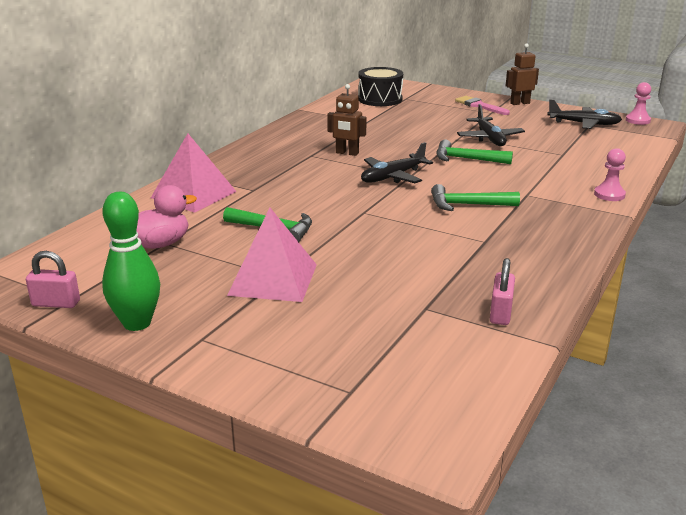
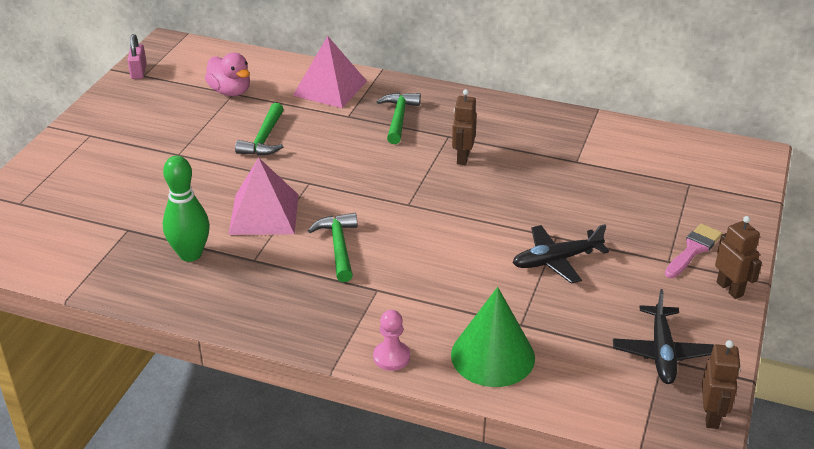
camera: 80 degrees right, 10 degrees up
green bowling pin [102,192,160,331] -> green bowling pin moved to [163,156,210,262]
pink pyramid [227,208,317,302] -> pink pyramid moved to [229,157,298,235]
black drum [358,67,403,106] -> none
black plane [361,142,433,183] -> none
green hammer [436,140,513,164] -> green hammer moved to [376,92,421,144]
pink padlock [490,258,515,325] -> none
pink pawn [626,82,651,125] -> brown robot [702,340,741,429]
none -> green cone [451,287,535,387]

